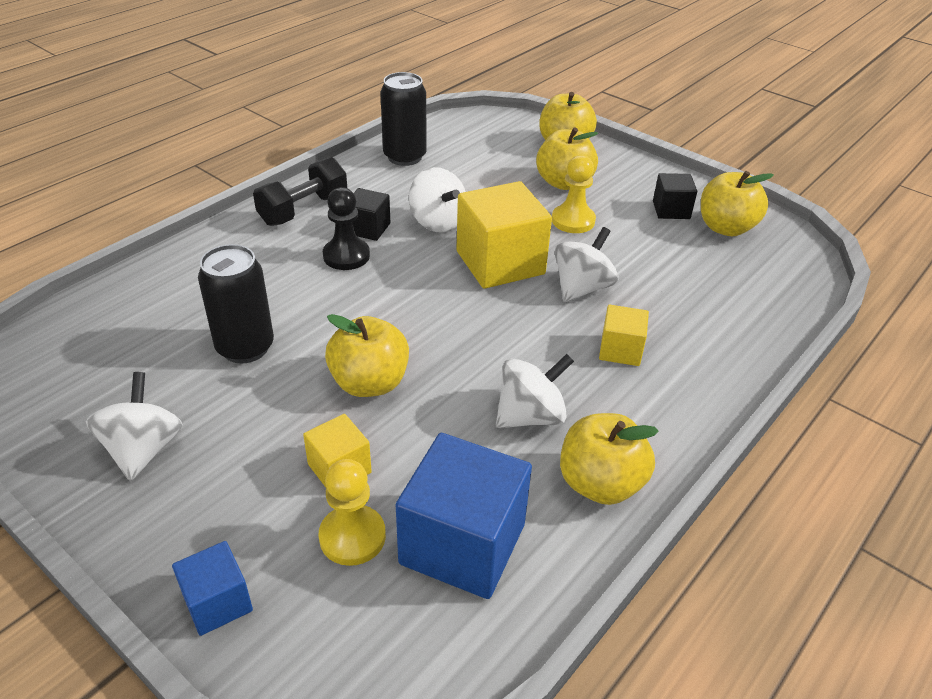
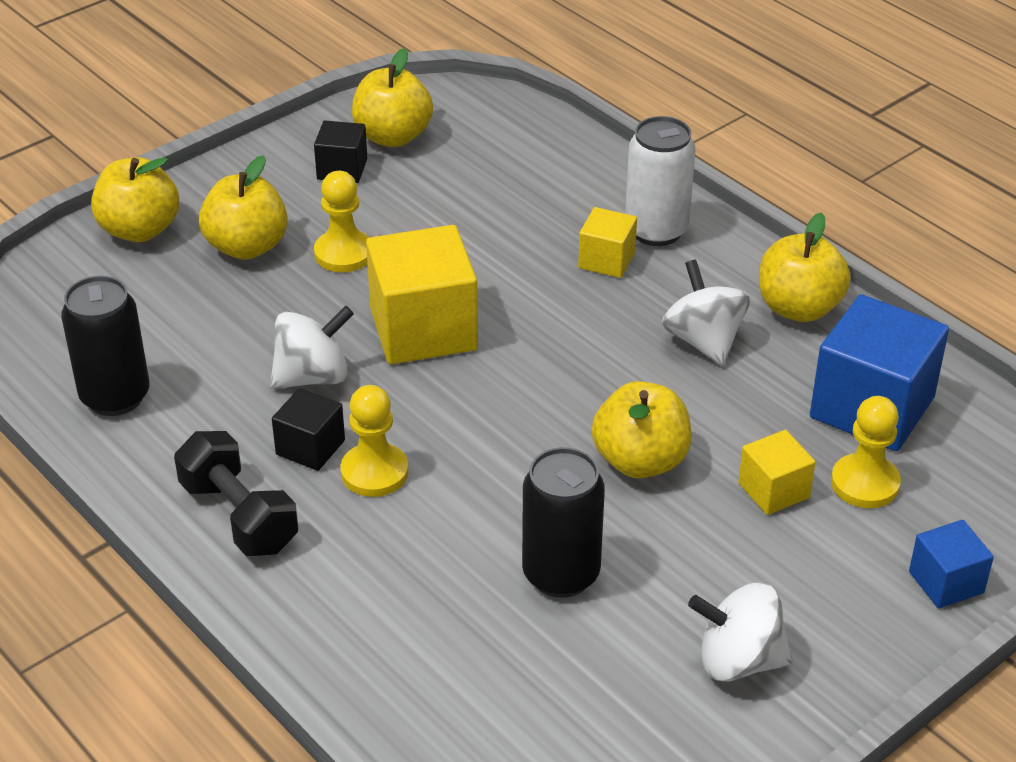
camera: 80 degrees left, 0 degrees up
black pawn [323,187,370,270] -> yellow pawn [340,385,408,497]
white spinning top [554,227,618,302] -> none
none -> white can [625,116,696,246]

